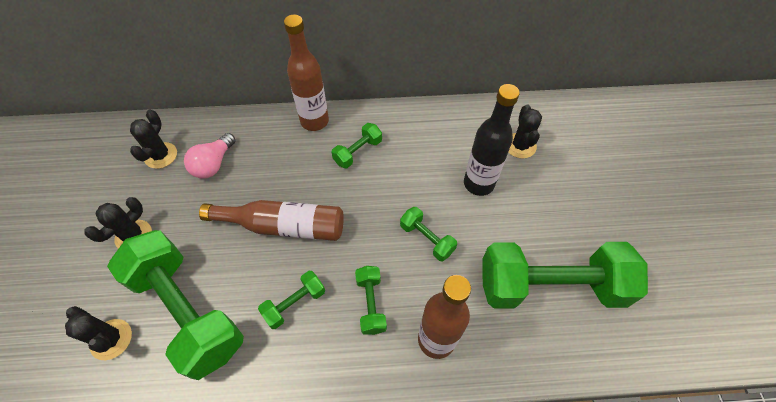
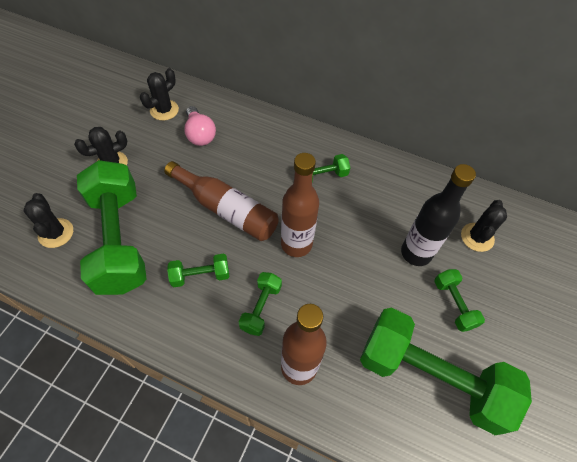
camera: 25 degrees right, 0 degrees up
pink light bulb [184,133,236,179] -> pink light bulb turned 75 degrees counterclockwise [184,106,216,146]
brown bottle [284,15,329,131] -> brown bottle moved to [281,153,319,257]
green dumbbell [400,207,457,261] -> green dumbbell moved to [434,269,485,332]

